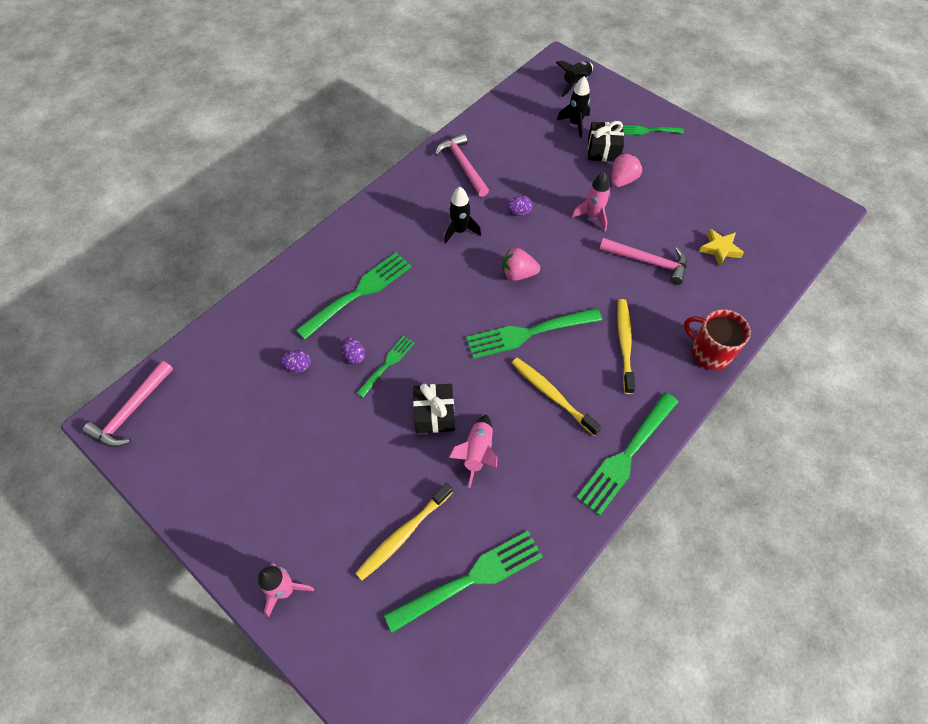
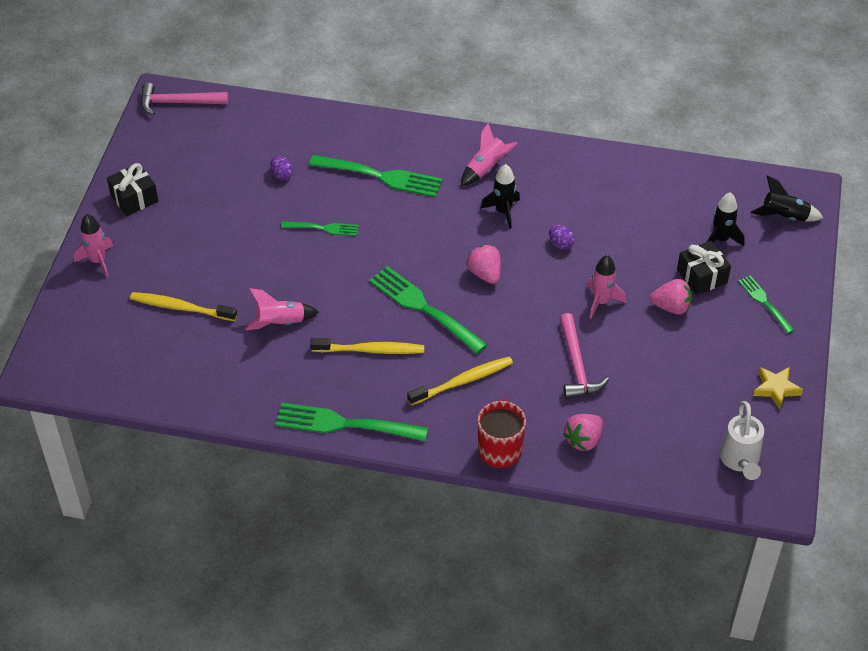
camera: 60 degrees right, 10 degrees down
purple egg [341,337,365,364] -> none
green fork [384,531,543,633] -> none
black gift [413,384,455,433] -> black gift moved to [107,163,158,216]
pink hammer [435,133,489,197] -> none
yellow toothbrush [512,358,602,436] -> yellow toothbrush turned 75 degrees clockwise [310,338,424,354]
yellow star [699,229,744,266] -> yellow star moved to [753,367,803,409]
none -> pink rocket [461,123,518,186]
none -> pink strawberry [564,414,603,451]
none -> white watering can [720,401,764,480]

